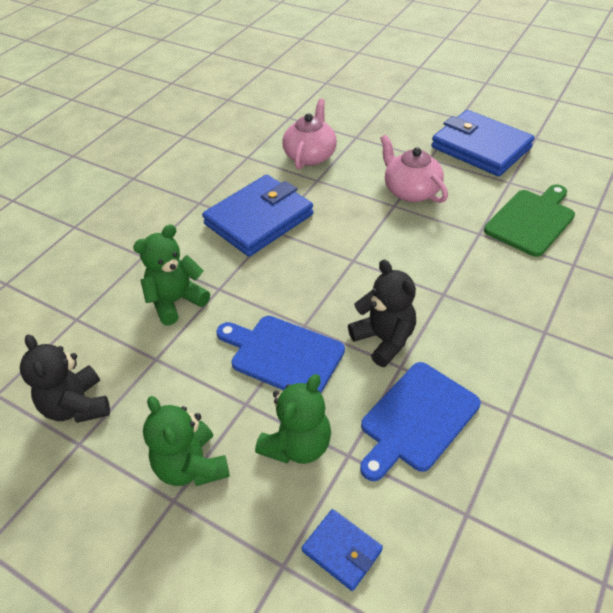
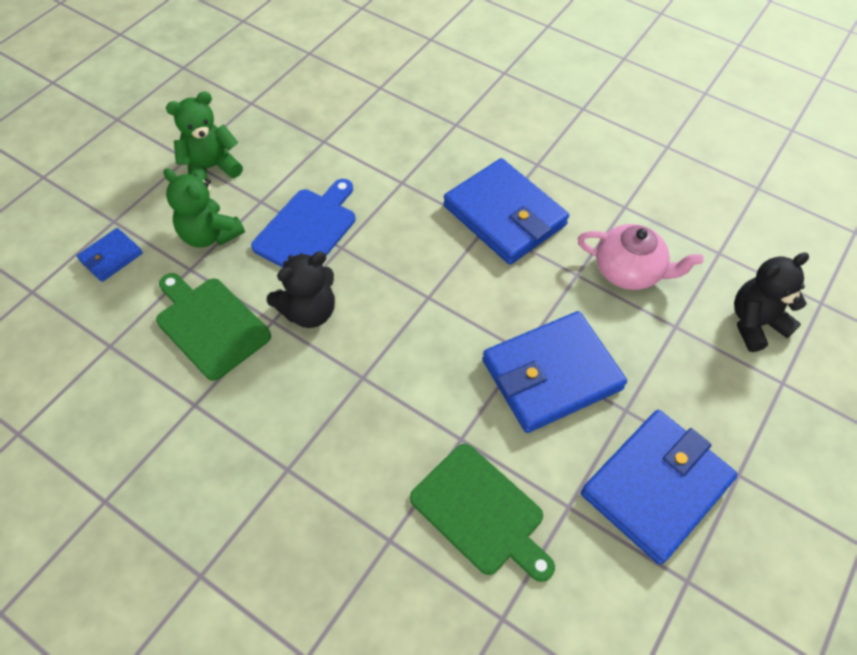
camera: 90 degrees right, 10 degrees up
black teddy bear [20,334,110,423] -> black teddy bear moved to [734,252,809,352]
green teddy bear [133,224,210,326] -> none
blue cutting board [360,362,481,481] -> green cutting board [156,273,271,381]
pink teapot [380,135,448,203] -> blue wallet [482,311,627,433]

